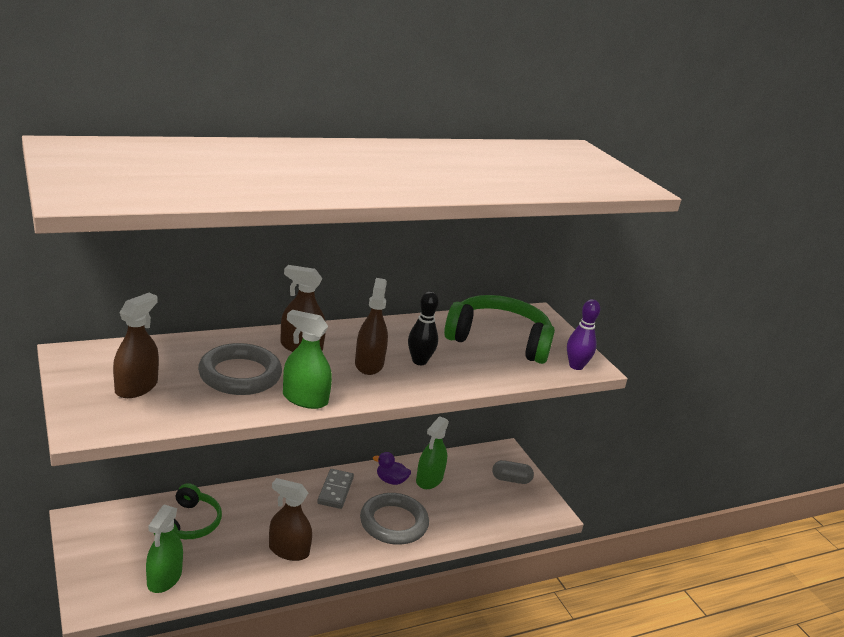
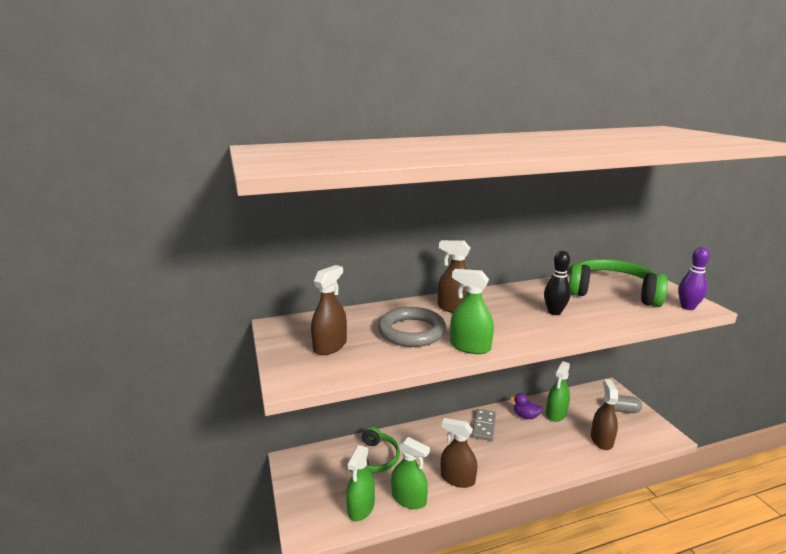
camera: 10 degrees right, 5 degrees down
brown spray bottle [355,278,388,375] -> brown spray bottle moved to [591,379,618,450]
grey ring [360,493,429,545] -> none
none -> green spray bottle [391,437,430,509]

